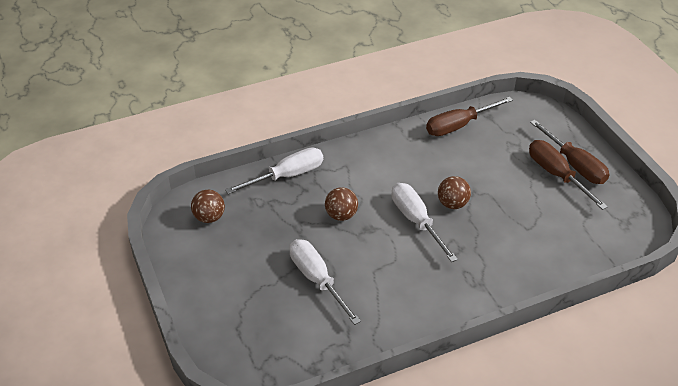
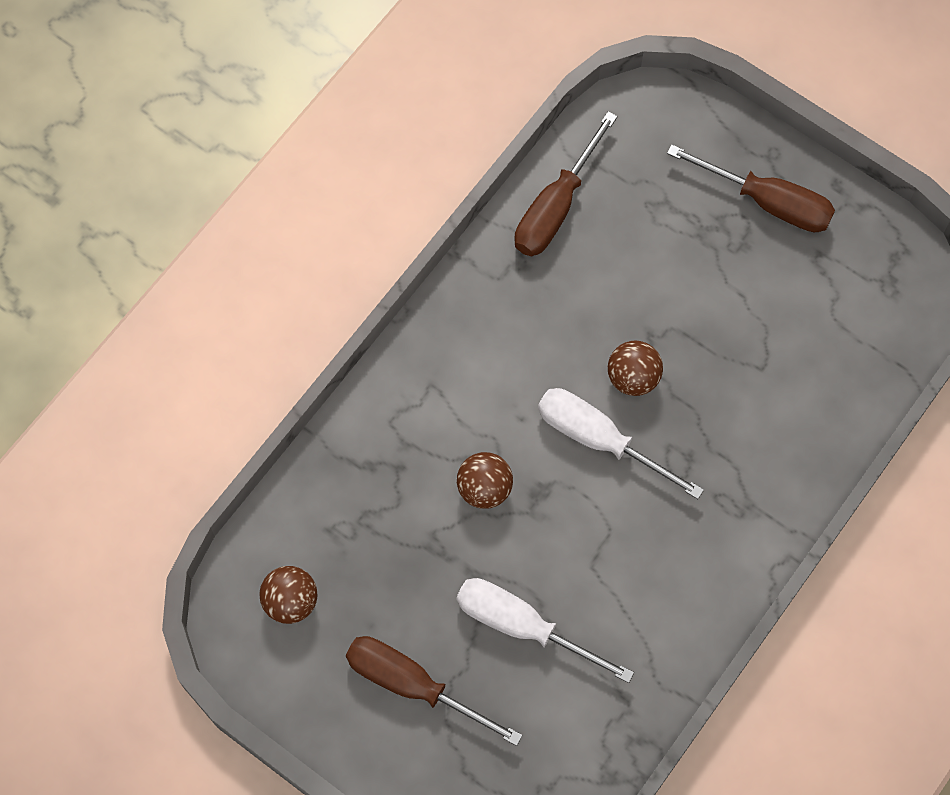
camera: 30 degrees left, 25 degrees up
white screwdriver [225,148,323,194] -> none
brown screwdriver [529,140,608,210] -> brown screwdriver moved to [346,636,523,746]

